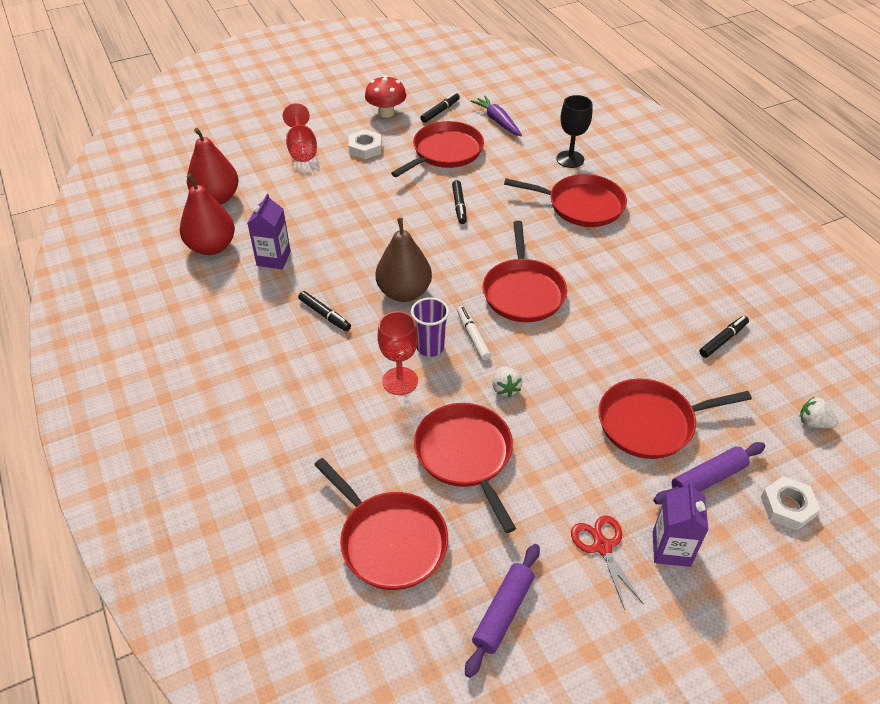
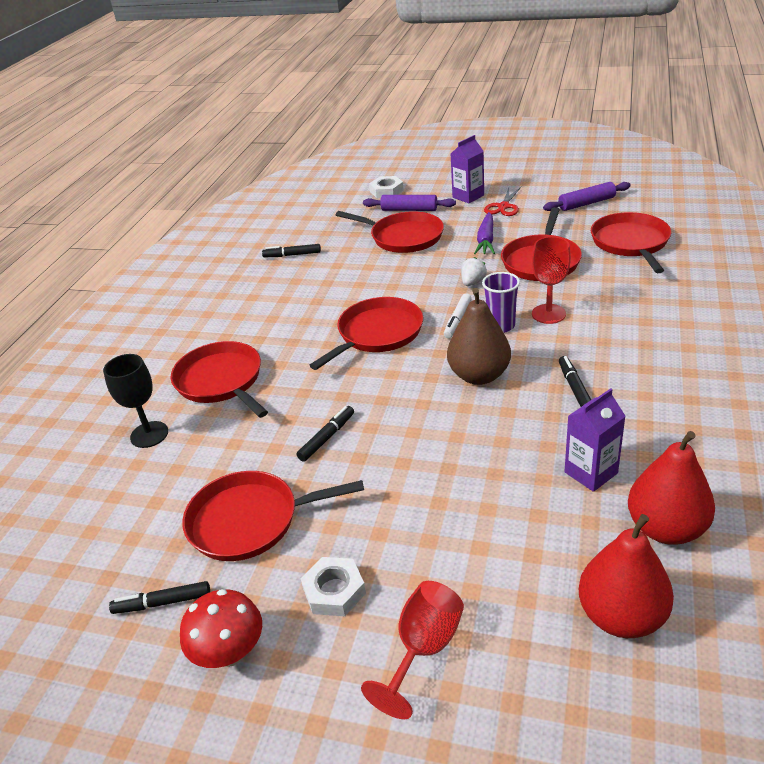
camera: 135 degrees left, 10 degrees down
purple carrot [471,96,522,136] -> purple carrot moved to [474,212,495,254]
white strawberry [800,396,839,428] -> none

